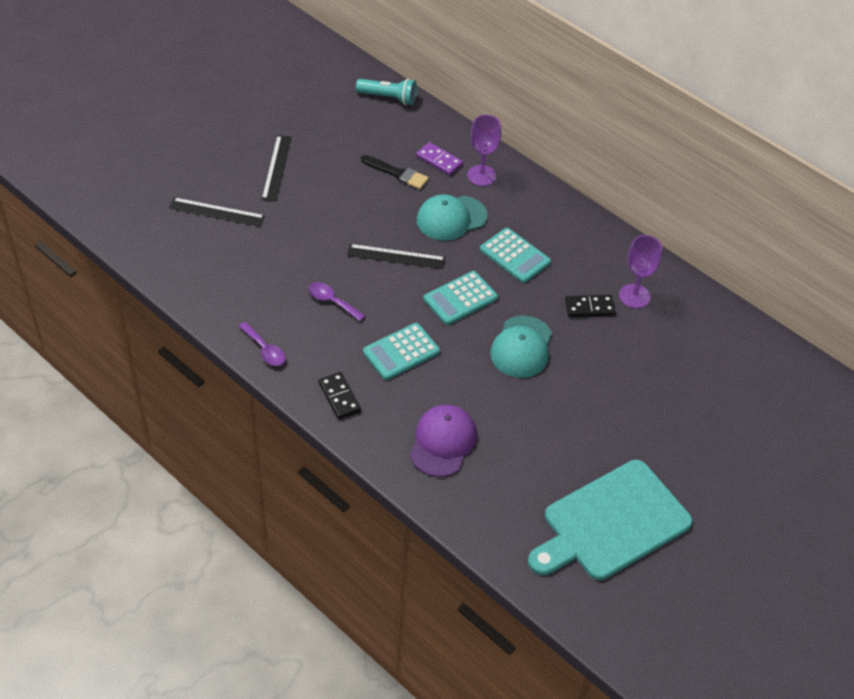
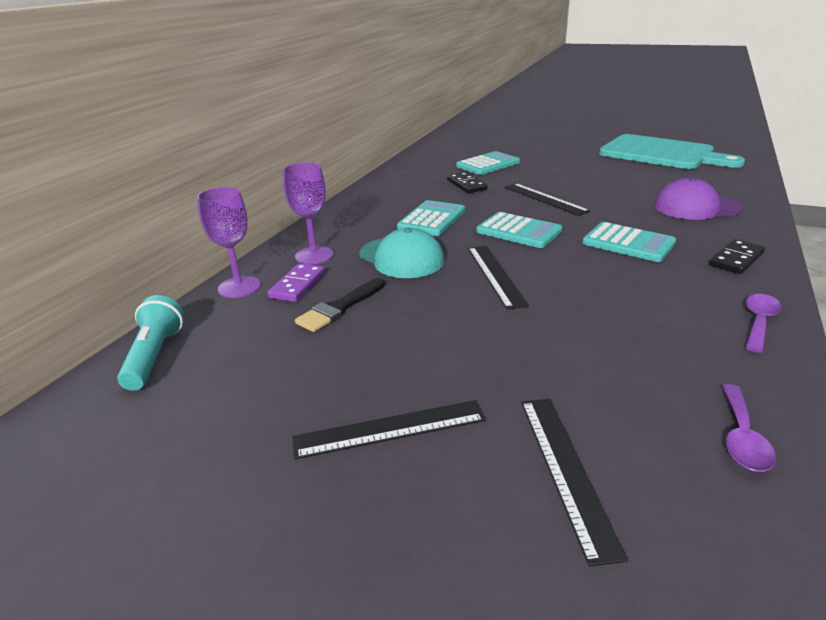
camera: 105 degrees left, 20 degrees down
purple spoon [308,282,365,321] -> purple spoon moved to [722,384,776,472]
black brush [361,155,429,189] -> black brush turned 150 degrees counterclockwise [295,278,385,332]
turquoise cap [490,315,552,378] -> black ruler [505,183,590,216]
purple goblet [619,235,662,308] -> purple goblet moved to [197,187,261,298]
none -> turquoise calculator [456,151,520,175]

